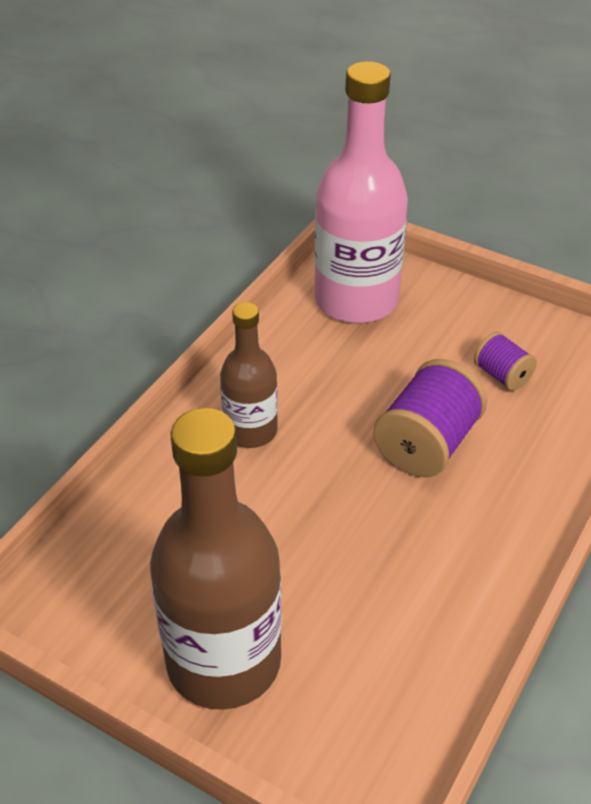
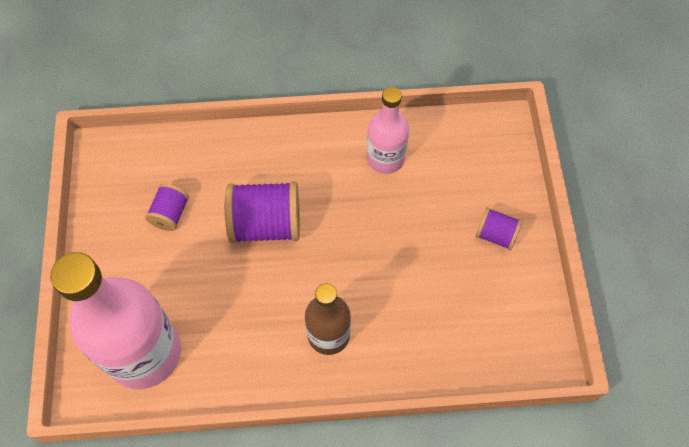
camera: 125 degrees left, 20 degrees up
brown bottle [150,408,282,710] -> purple spool [475,207,523,250]
none -> pink bottle [367,87,409,174]

